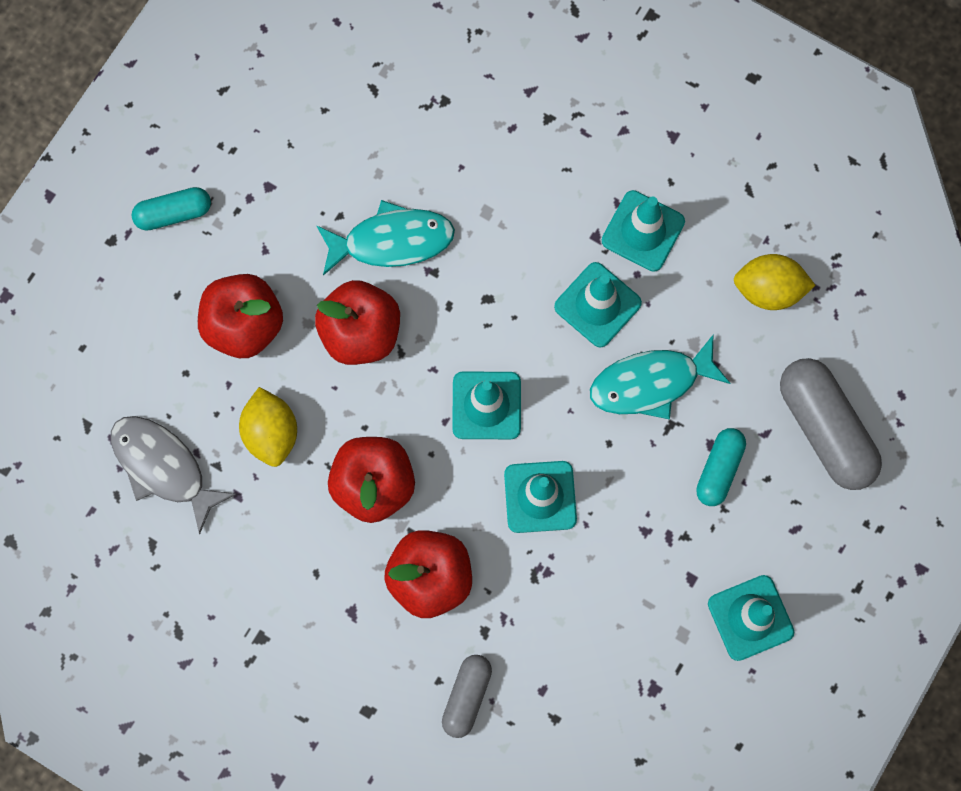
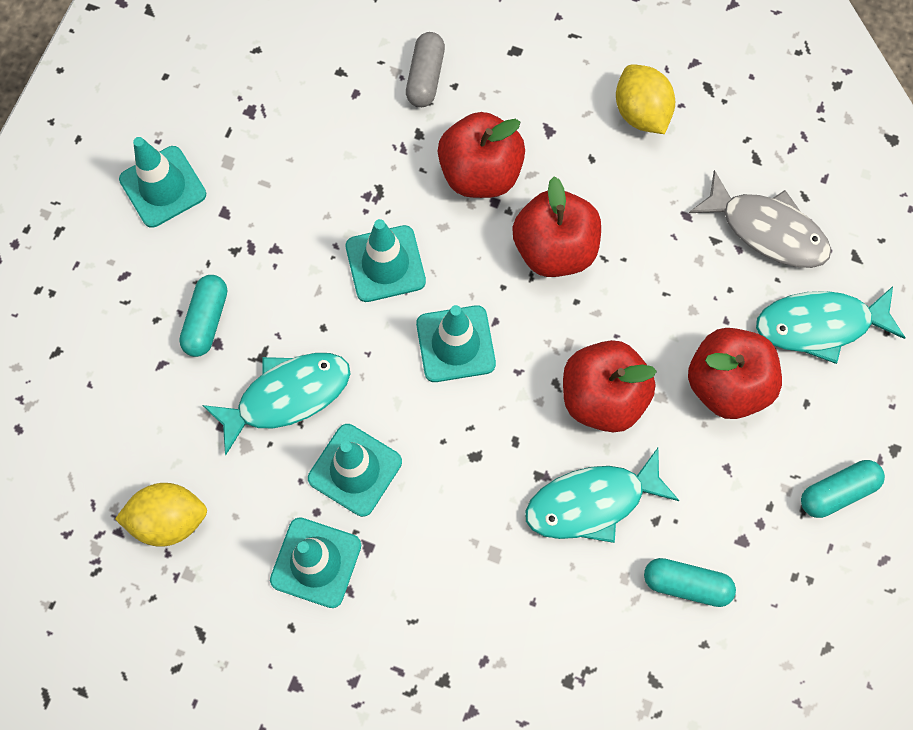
camera: 170 degrees right, 5 degrees down
yellow lemon [239,387,297,467] -> yellow lemon moved to [616,64,675,134]
grey capsule [780,358,882,490] -> none
none -> turquoise capsule [644,558,736,607]
none -> turquoise fish [756,286,906,364]

